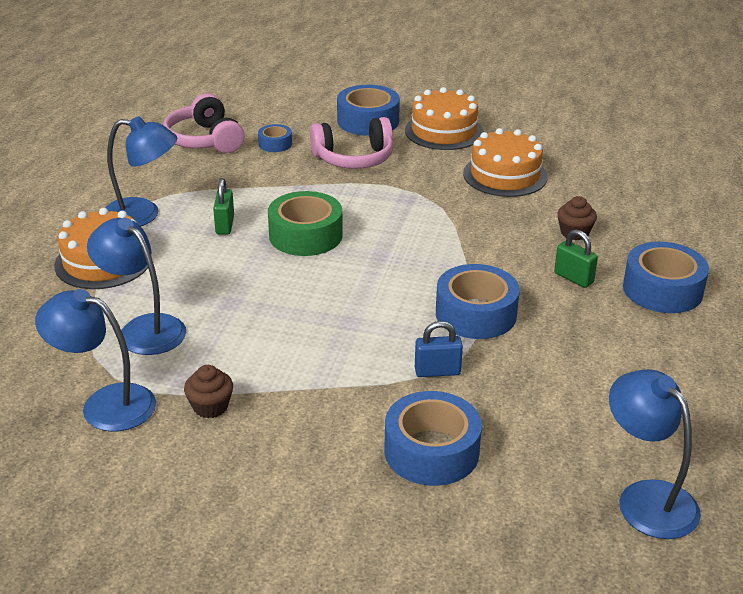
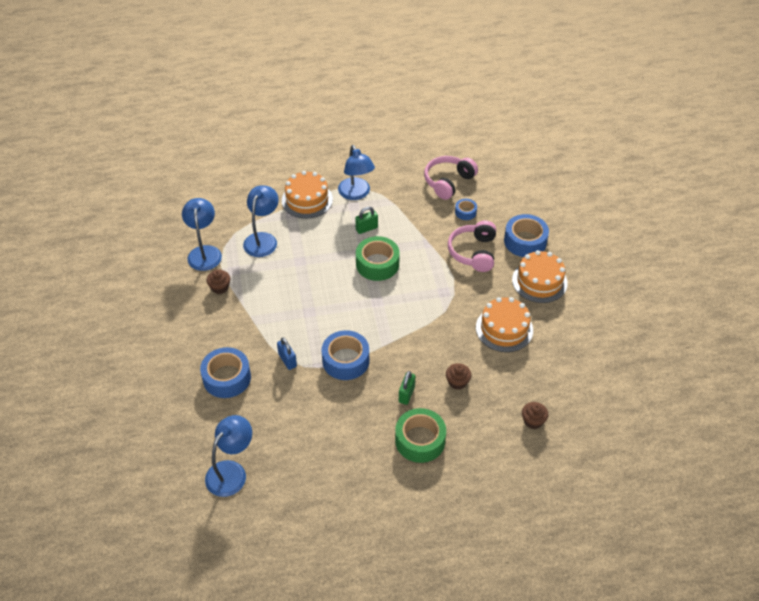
camera: 65 degrees right, 15 degrees up
pink headphones [310,117,394,169] -> pink headphones turned 45 degrees clockwise [448,221,496,272]
blue tape [623,242,709,313] -> green tape [395,408,446,463]
none -> brown cupcake [522,402,548,429]

